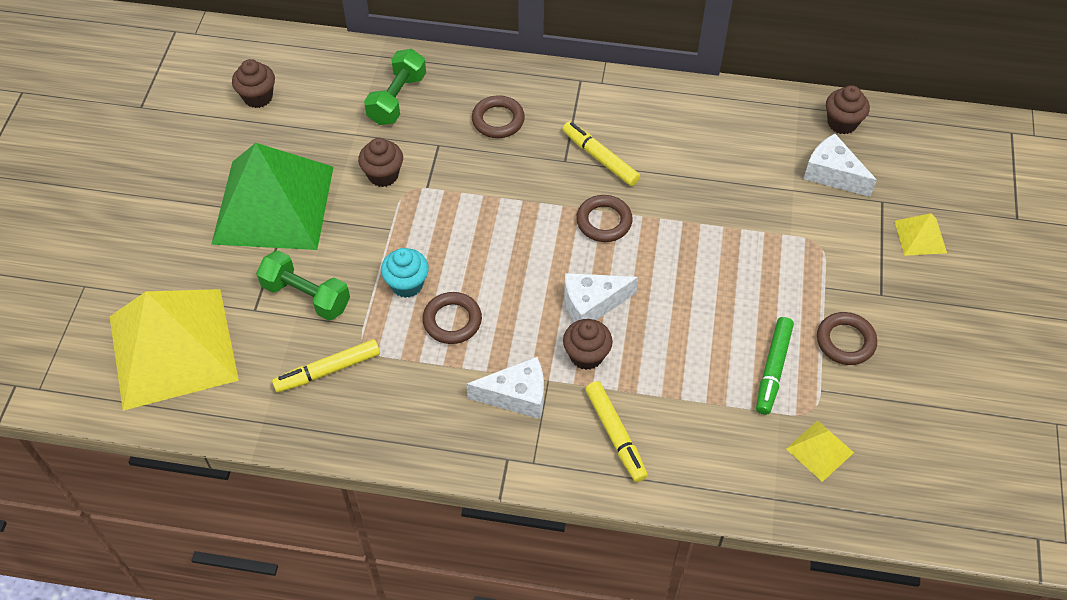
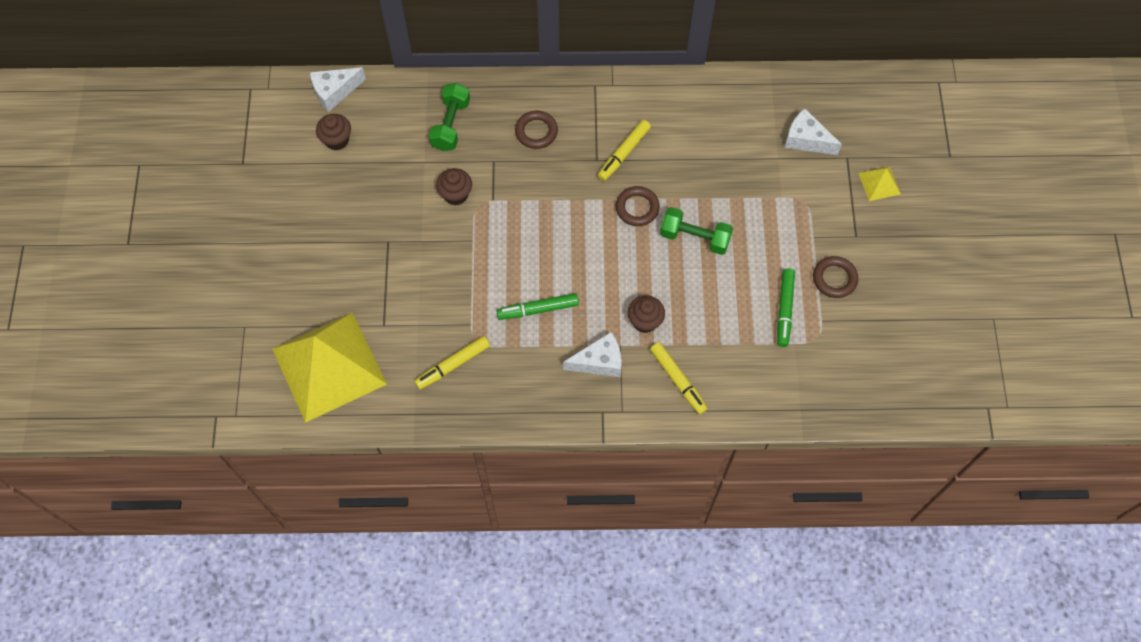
camera: 10 degrees left, 10 degrees up
green pyramid [211,143,333,250] -> none
green dumbbell [256,250,350,321] -> green dumbbell moved to [660,207,733,255]
turquoise cupcake [381,248,429,298] -> none
brown ring [423,292,482,344] -> green marker [497,293,579,320]
yellow marker [563,121,640,186] -> yellow marker turned 90 degrees counterclockwise [598,120,651,181]
white cheese [565,273,638,322] -> white cheese moved to [310,67,366,112]
yellow pyramid [786,420,854,482] -> none
brown cupcake [826,85,870,134] -> none

